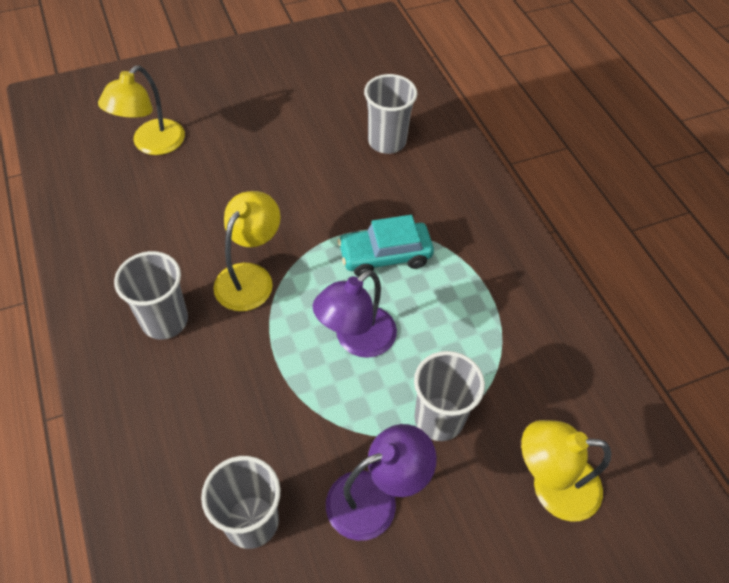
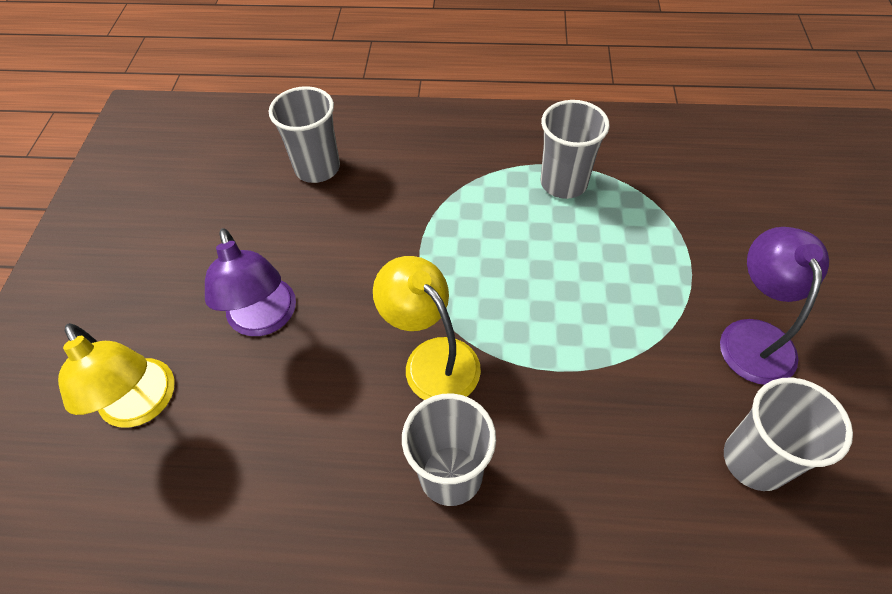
camera: 60 degrees left, 0 degrees up
purple lamp [313,270,397,358] -> purple lamp moved to [205,228,296,336]
turquoise car [338,215,434,277] -> none
grey cup [414,351,485,441] -> grey cup moved to [541,100,610,199]
yellow lamp [521,420,611,522] -> none

